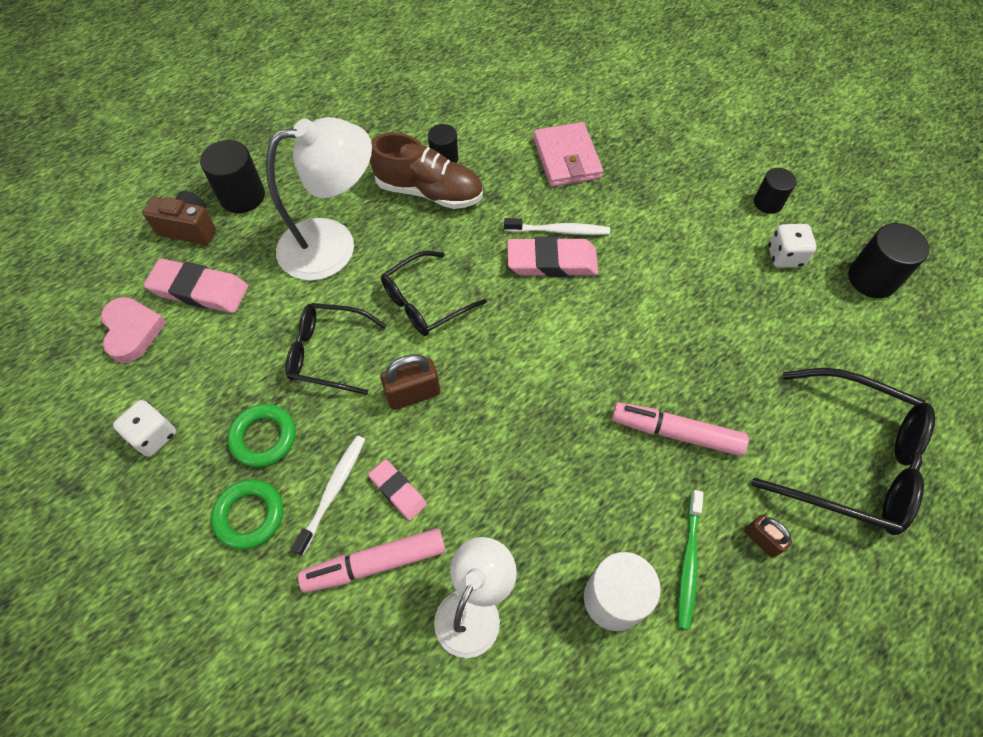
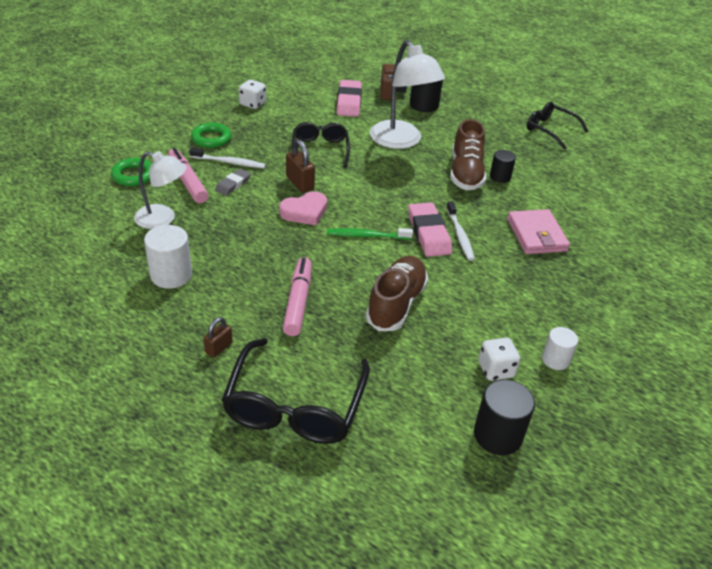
camera: 75 degrees right, 20 degrees down
pink heart [101,297,167,363] -> pink heart moved to [279,191,327,225]
green ring [228,404,296,467] -> green ring moved to [111,158,152,186]
pink eraser [368,459,427,521] -> grey eraser [215,169,251,196]
black glasses [381,251,487,336] -> black glasses moved to [527,102,589,150]
pink wallet [533,122,603,187] -> pink wallet turned 75 degrees counterclockwise [507,209,570,254]
green toothbrush [678,490,704,630] -> green toothbrush moved to [327,228,413,240]
black cylinder [754,168,796,214] -> white cylinder [542,327,578,370]
none -> brown shoe [366,256,428,331]

